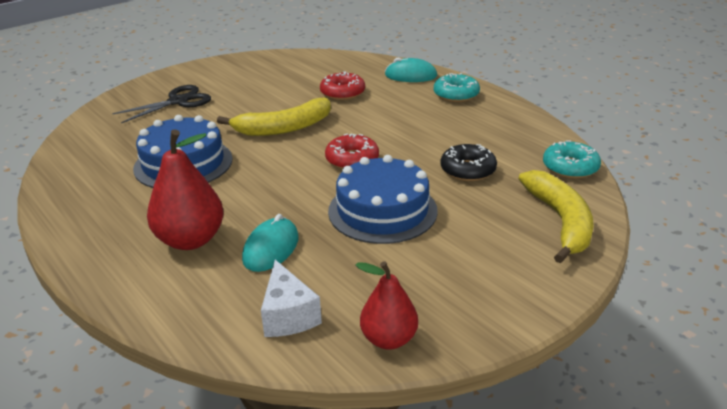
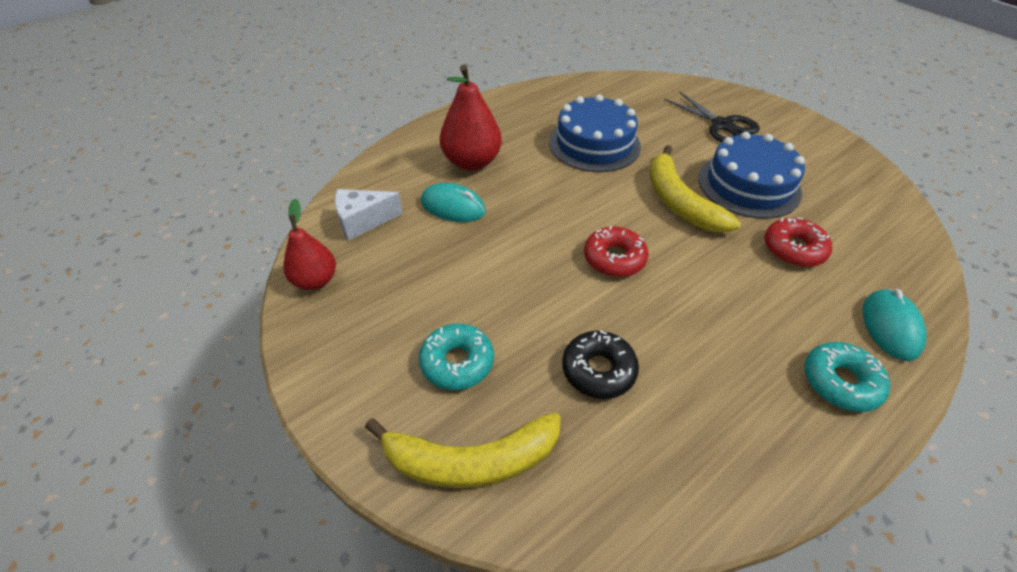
camera: 90 degrees right, 15 degrees up
blue cake [328,155,438,244] -> blue cake moved to [698,132,805,219]
turquoise donut [543,140,601,179] -> turquoise donut moved to [419,323,494,390]

